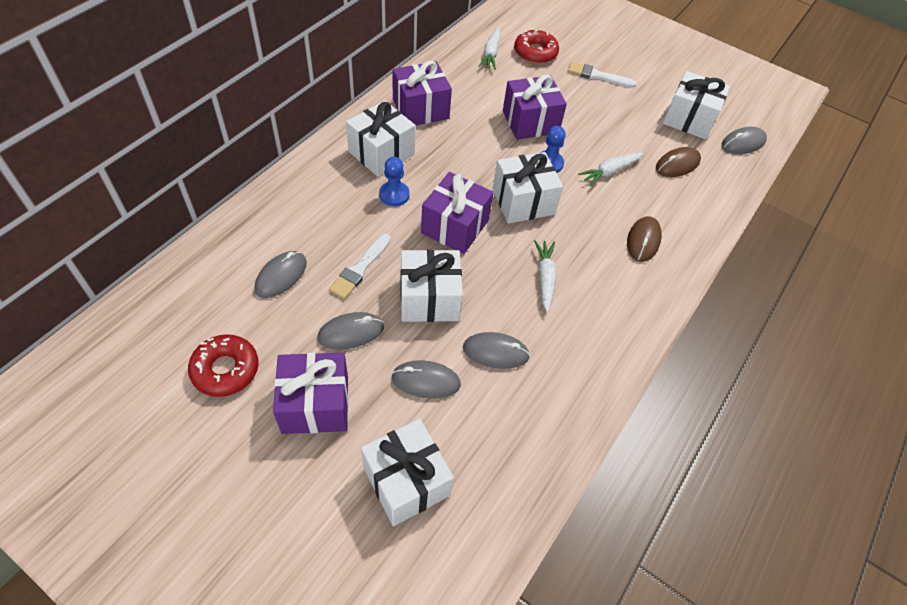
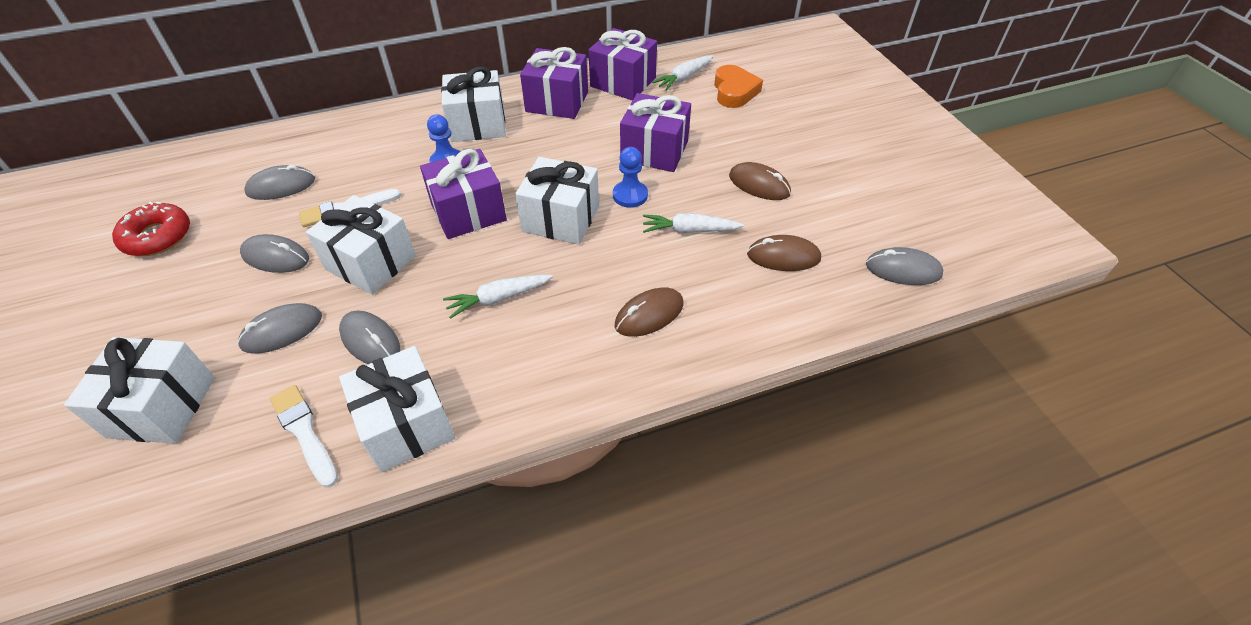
camera: 40 degrees right, 5 degrees down
purple gift [273,353,348,434] -> purple gift moved to [588,28,657,101]
grey mouse [391,360,461,399] -> grey mouse turned 75 degrees counterclockwise [237,303,322,353]
red donut [514,30,559,64] -> orange heart [714,65,763,108]
white carrot [534,240,556,313] -> white carrot turned 150 degrees counterclockwise [443,275,553,319]
white brush [568,62,636,88] -> white brush moved to [270,385,338,488]
white gift [663,71,730,139] -> white gift moved to [339,346,455,473]
none -> brown mouse [729,162,791,200]

